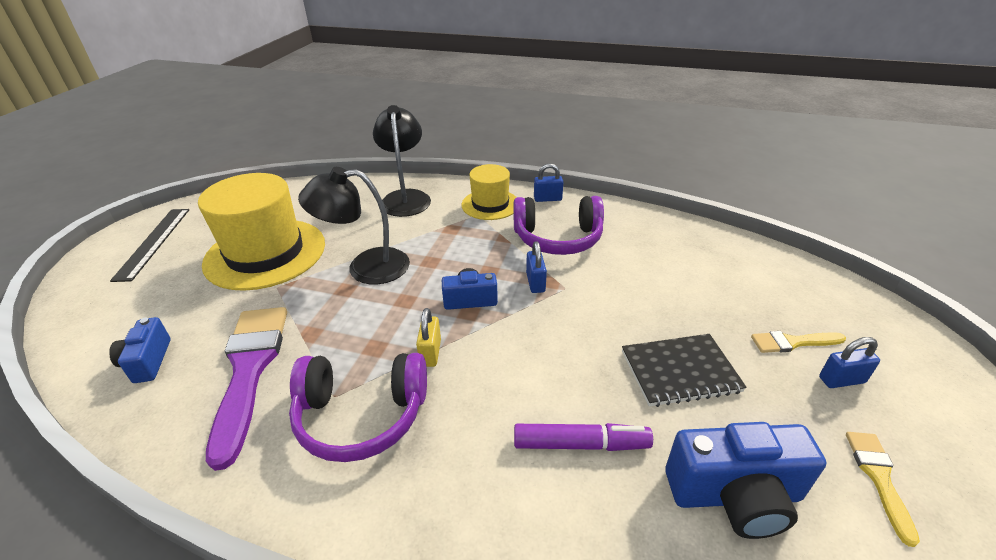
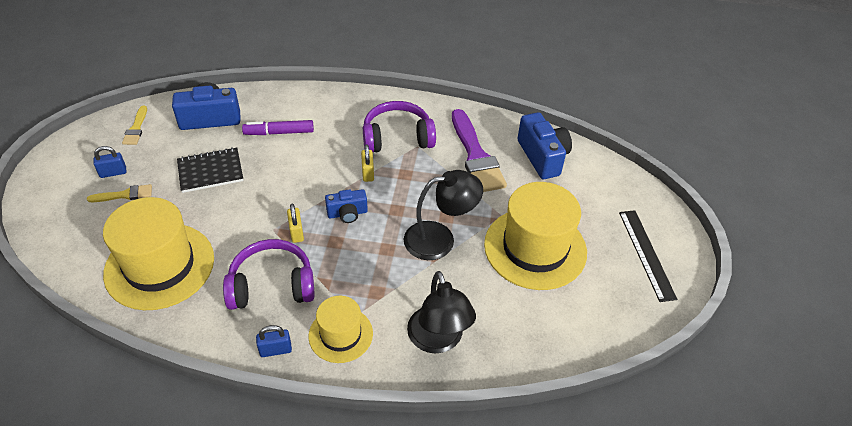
camera: 170 degrees right, 10 degrees up
blue camera [109,317,171,383] -> blue camera [517,112,572,179], size x1.67
blue padlock [526,241,547,293] -> yellow padlock [287,204,304,243]
none -> yellow hat [103,197,214,310]

